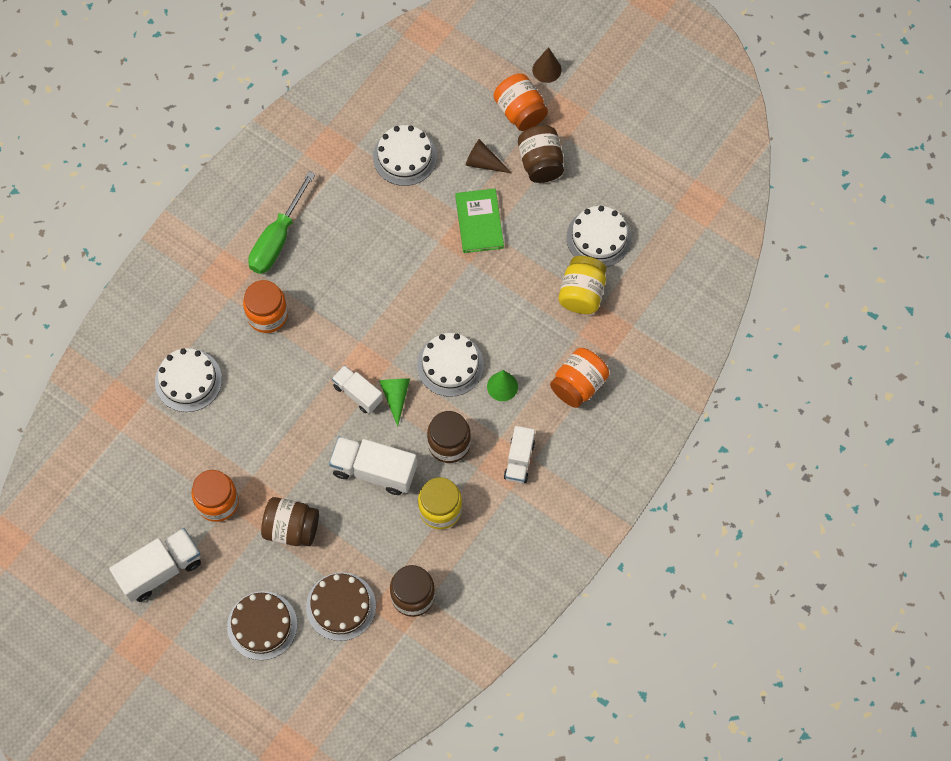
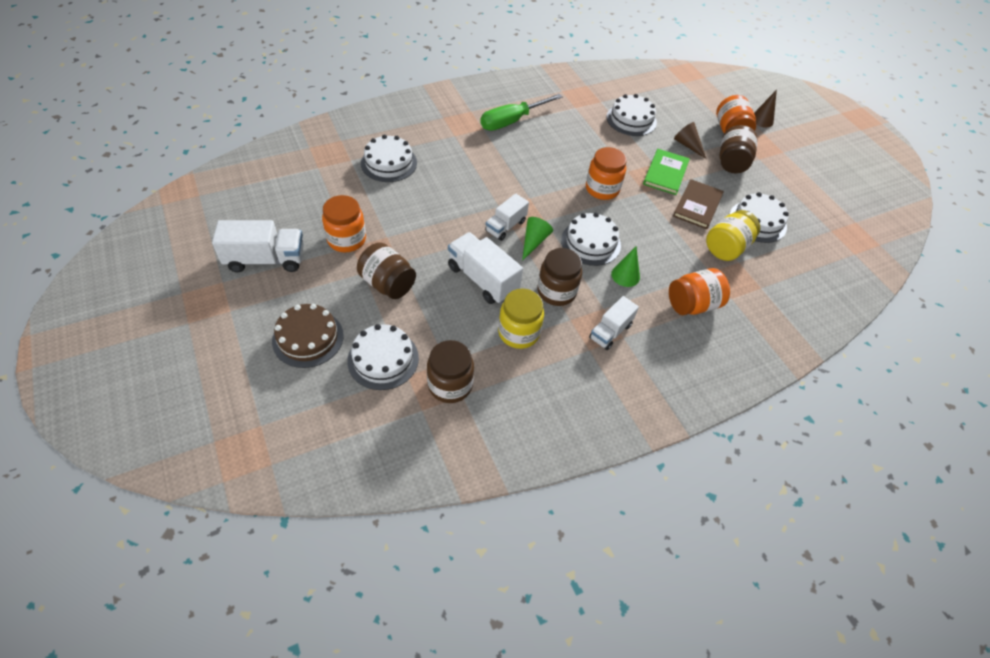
camera: 25 degrees right, 15 degrees down
orange jar [243,280,288,333] -> orange jar moved to [586,147,627,200]
brown cake [306,572,376,641] -> white cake [347,324,419,390]
white truck [332,365,383,414] -> white truck turned 120 degrees counterclockwise [485,193,529,241]
none -> brown book [673,179,724,229]

